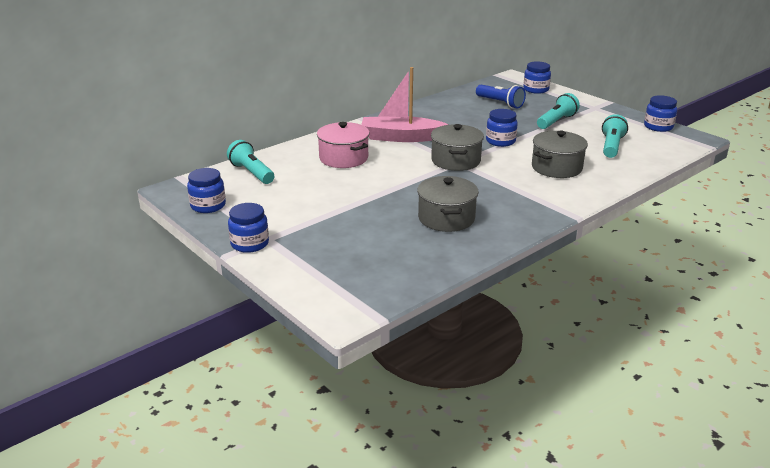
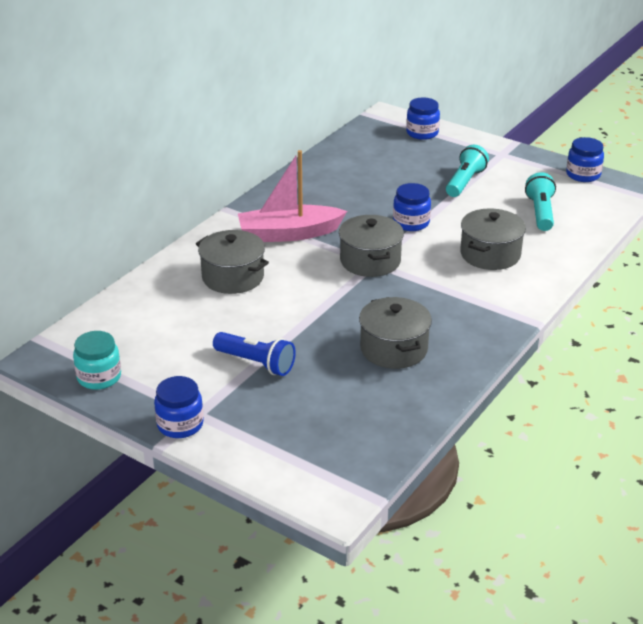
camera: 15 degrees left, 5 degrees up
blue jar [187,168,226,213] -> turquoise jar [73,331,121,390]
turquoise flashlight [227,140,274,184] -> none
pink pot [317,122,369,168] -> grey pot [196,230,269,294]
blue flashlight [476,85,526,108] -> blue flashlight moved to [213,332,296,376]

